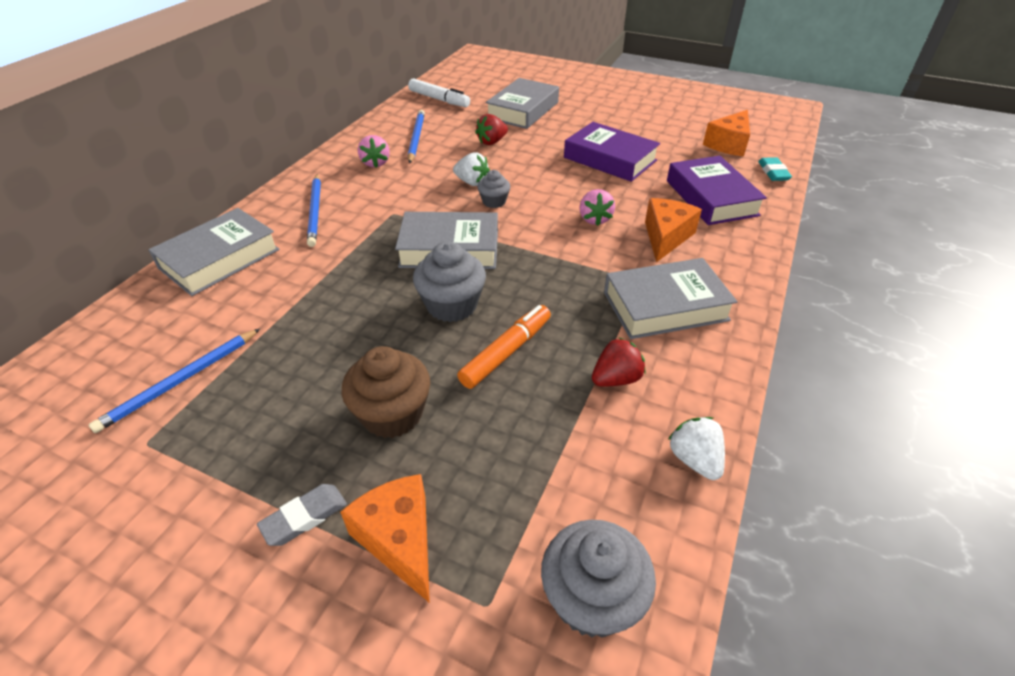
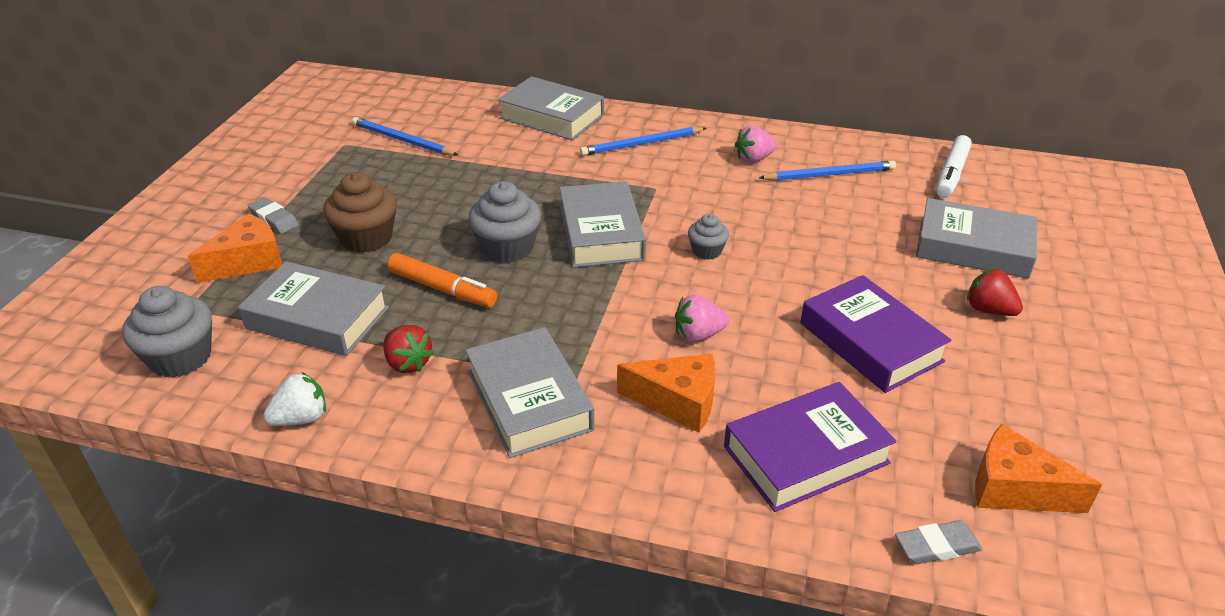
camera: 80 degrees right, 5 degrees down
white strawberry [453,152,490,186] -> none
red strawberry [475,114,508,145] -> red strawberry moved to [967,269,1023,316]
purple book [564,122,660,182] -> purple book turned 60 degrees counterclockwise [800,275,952,393]
turquoise eraser [758,157,792,181] -> grey eraser [895,520,983,564]
none -> grey book [238,261,389,356]

